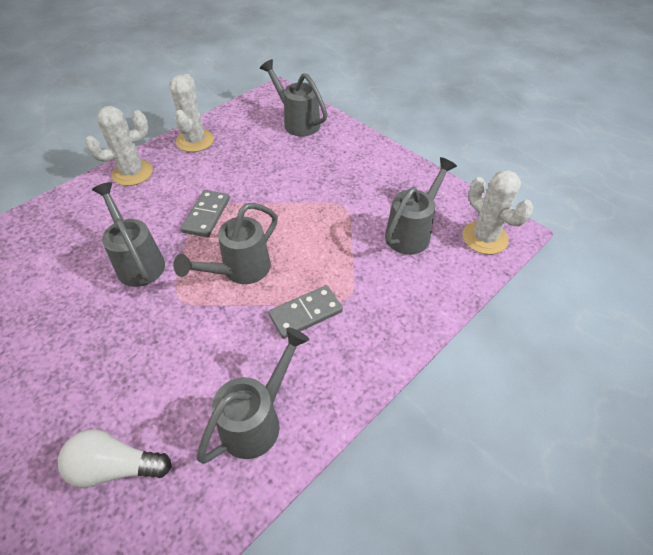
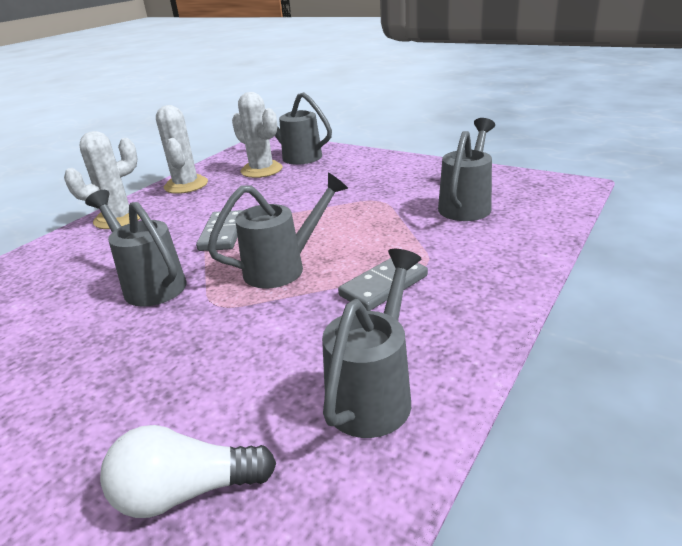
camera: 10 degrees left, 20 degrees down
grey watering can [173,203,278,284] -> grey watering can turned 150 degrees counterclockwise [207,173,348,289]
white cactus [462,170,533,254] -> white cactus moved to [232,92,283,178]

